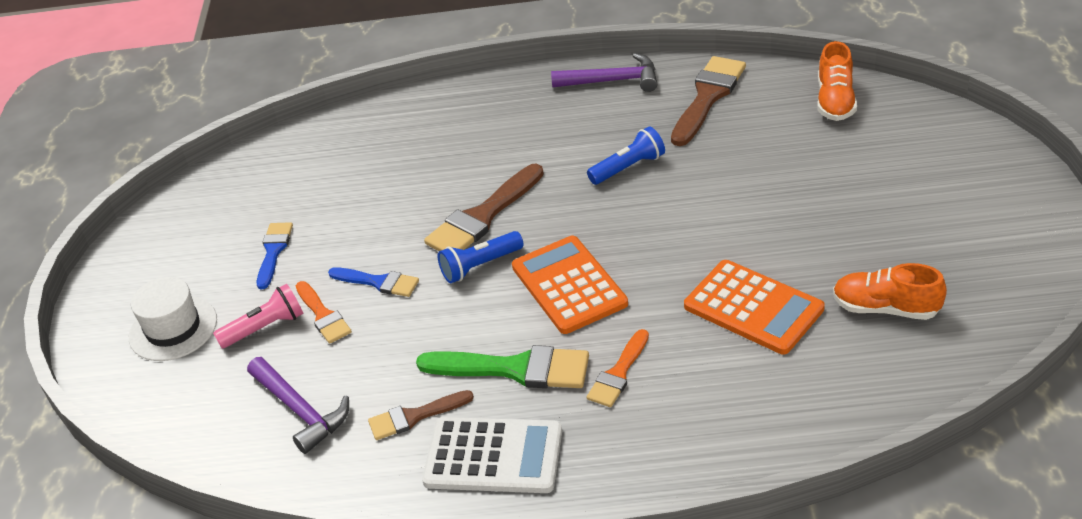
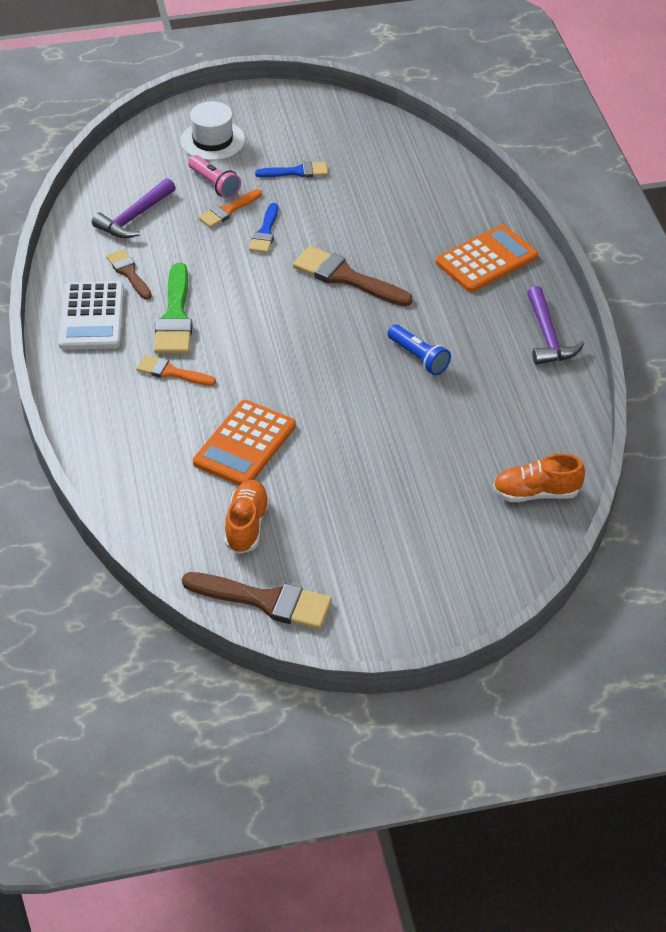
camera: 75 degrees right, 5 degrees up
blue flashlight [438,231,524,283] -> none
orange calculator [512,236,628,334] -> orange calculator moved to [435,225,538,292]
brown brush [671,56,746,146] -> brown brush moved to [182,572,332,630]

